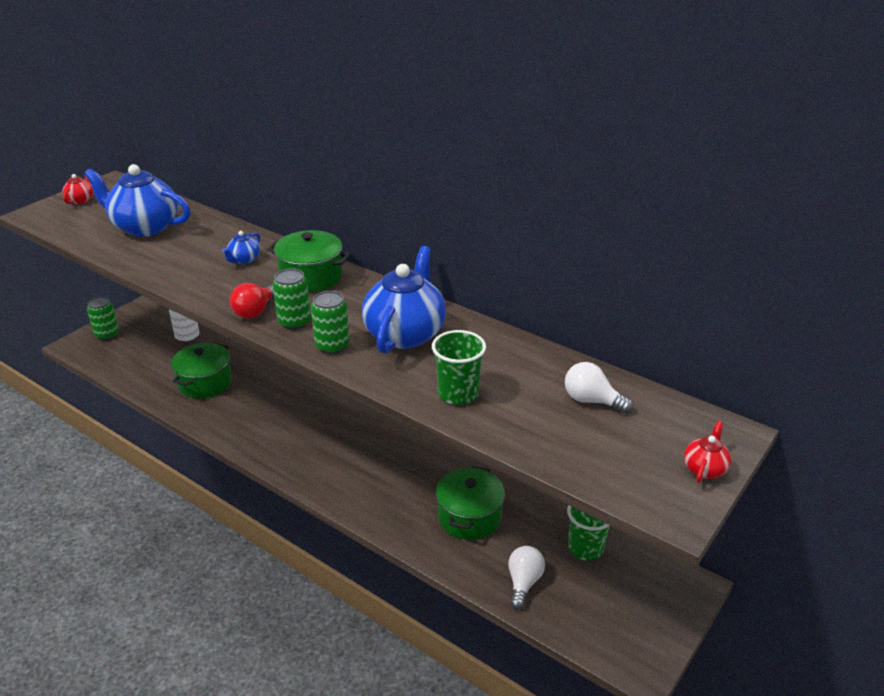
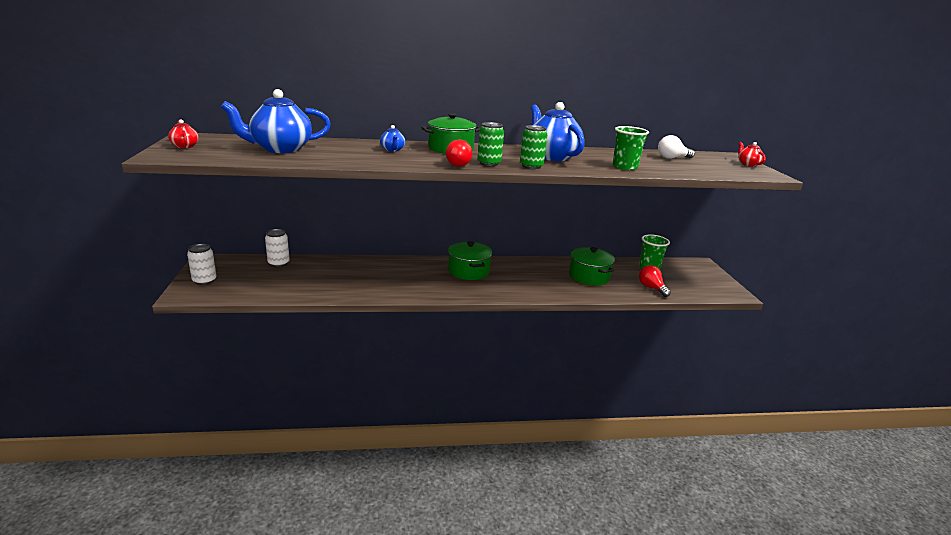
camera: 45 degrees left, 10 degrees down
green can [87,296,119,340] -> white can [187,244,217,285]
green pot [171,343,232,399] -> green pot moved to [448,241,492,280]
white light bulb [508,546,545,609] -> red light bulb [639,265,671,297]

